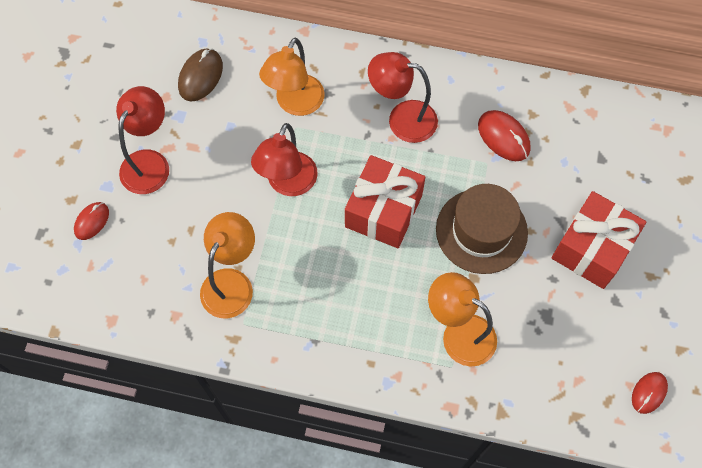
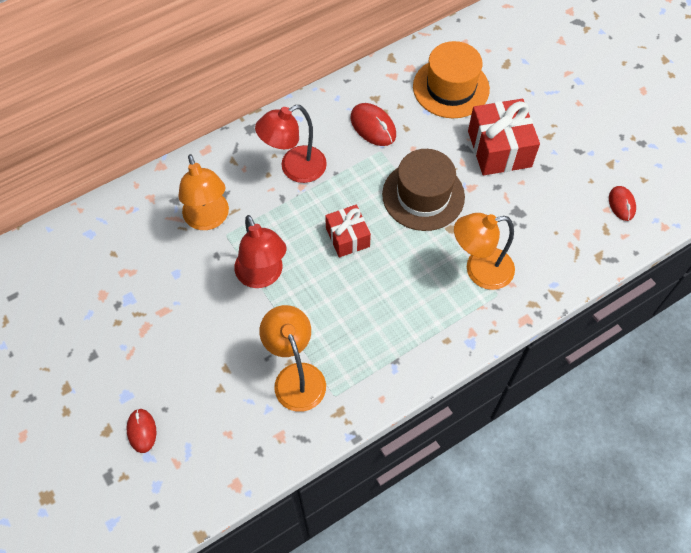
camera: 45 degrees left, 5 degrees down
red lamp [116,86,169,194] -> none
brown mouse [178,49,223,102] -> none
red gift [345,155,425,248] -> red gift [325,205,371,257], size x0.62
red mouse [478,110,531,161] -> red mouse turned 45 degrees clockwise [351,103,396,146]
none -> orange hat [413,41,490,118]

